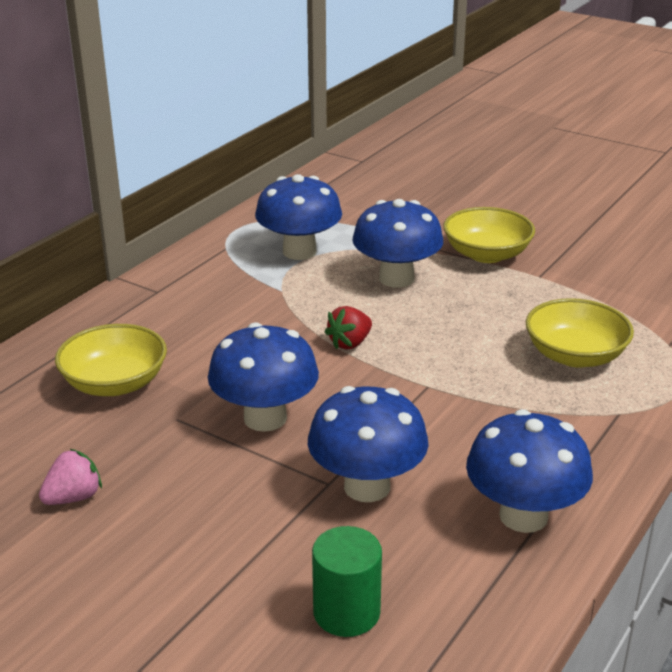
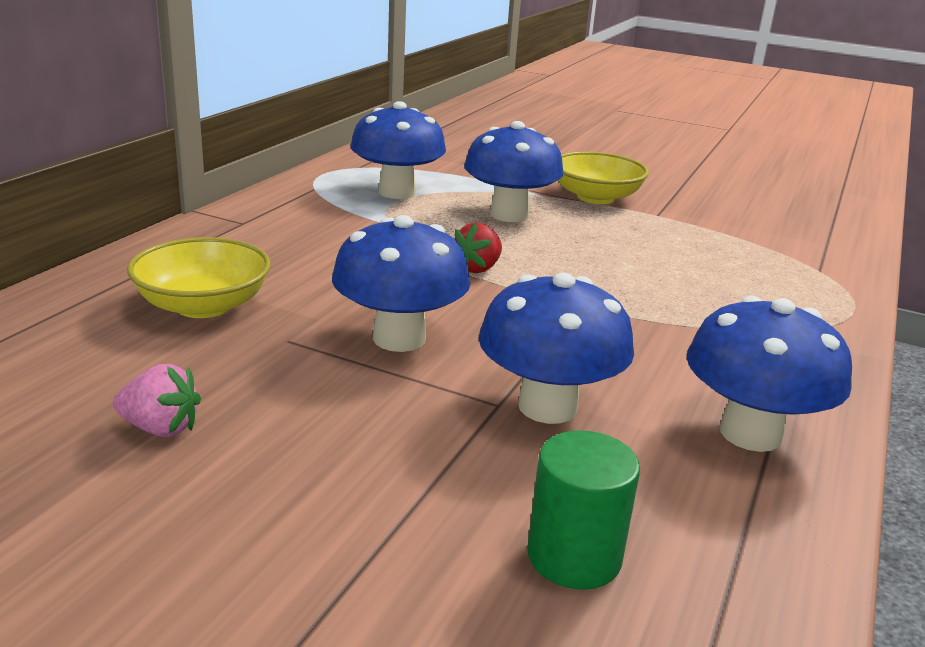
camera: 10 degrees left, 5 degrees down
pink strawberry [39,448,102,505] -> pink strawberry turned 60 degrees clockwise [113,364,201,437]
yellow bowl [526,298,634,368] -> none

